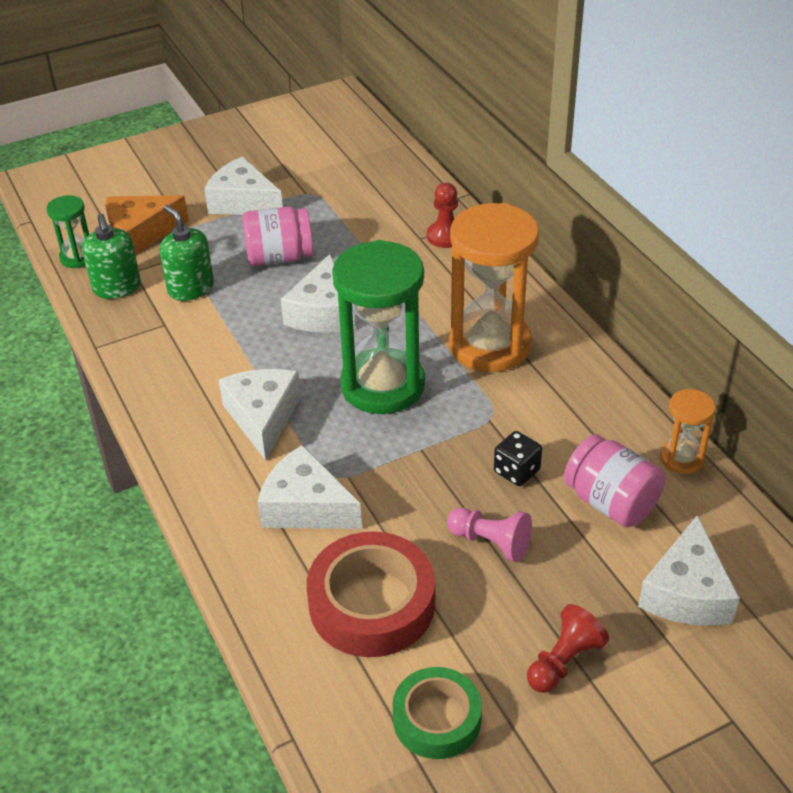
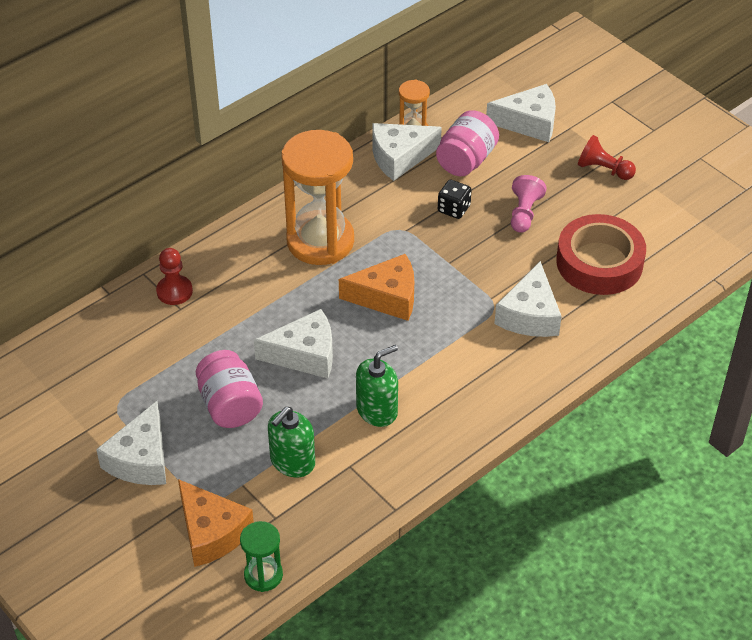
camera: 105 degrees left, 5 degrees up
green soap dispenser [82,214,141,299] -> green soap dispenser moved to [356,345,398,427]
white cheese [219,369,301,461] -> white cheese moved to [373,123,442,181]
green hourglass [332,240,425,414] -> orange cheese [339,254,414,321]
green tape [392,667,482,759] -> none

